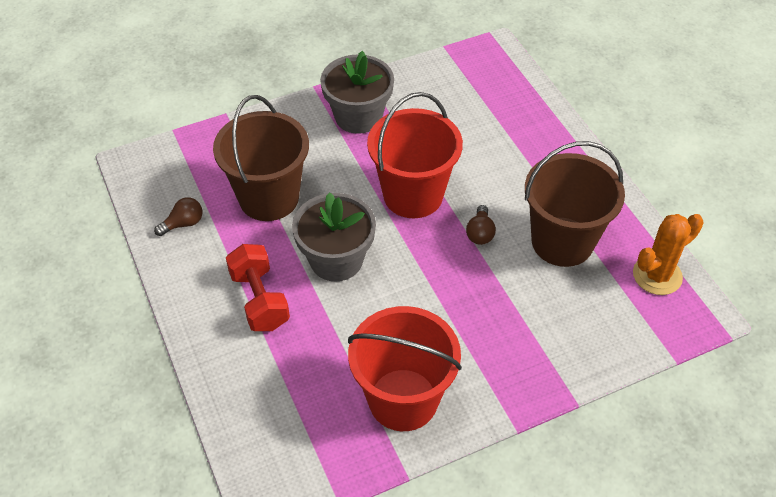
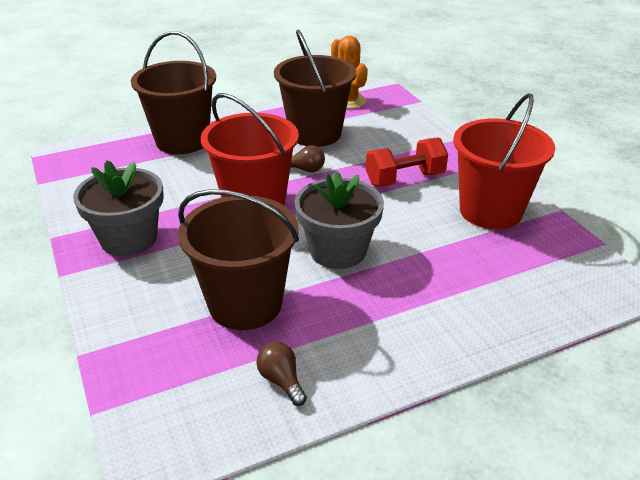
camera: 90 degrees left, 15 degrees down
red dumbbell [226,244,290,331] -> red dumbbell moved to [366,137,448,187]
none -> brown bucket [131,31,216,154]

